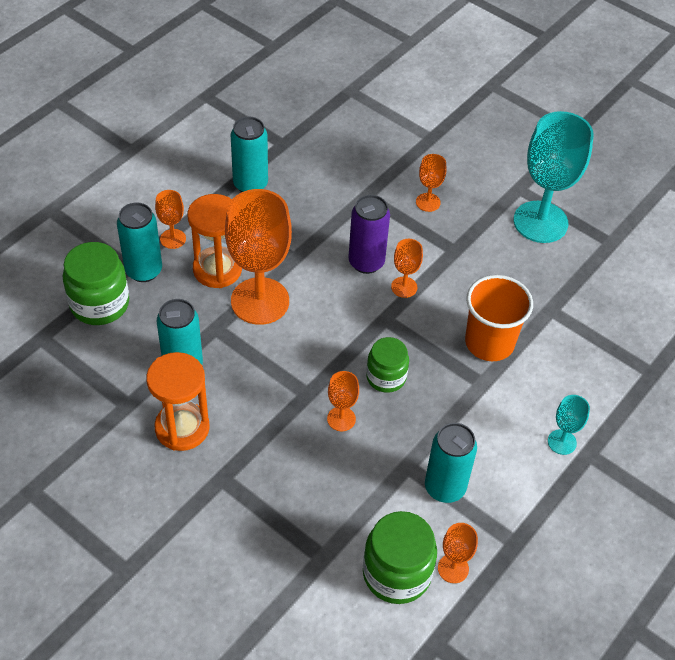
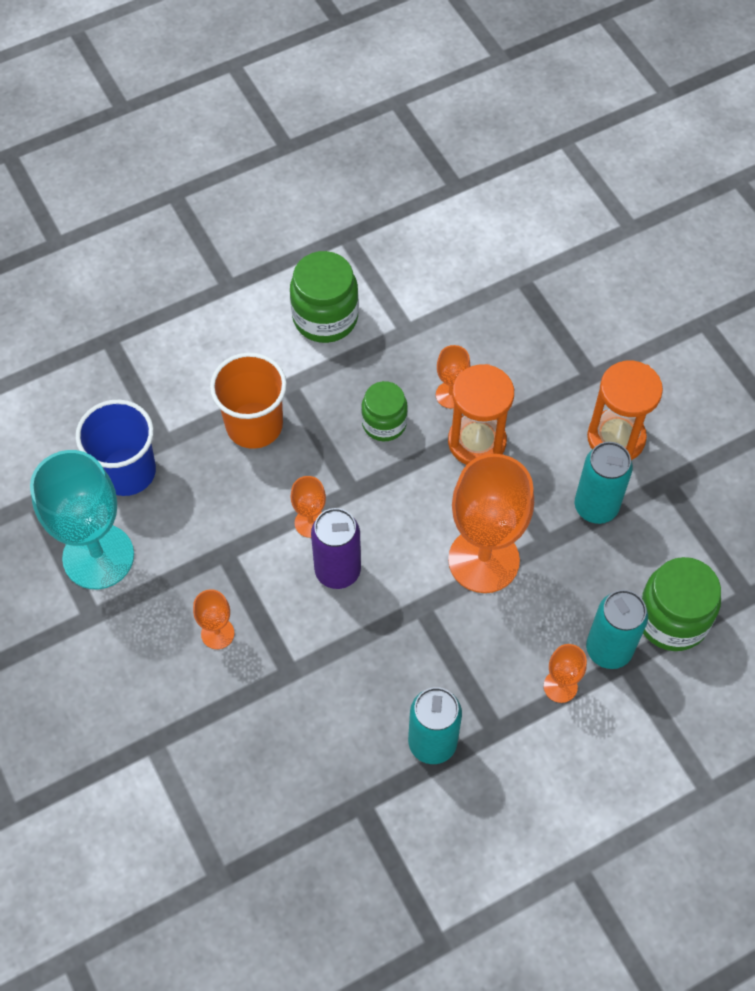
camera: 155 degrees left, 10 degrees up
orange hourglass [188,194,242,288] -> orange hourglass moved to [448,364,514,465]
green jar [363,511,437,604] -> green jar moved to [290,251,359,343]
turquoise can [425,423,477,503] -> none
orange goblet [438,523,478,583] -> none
turquoise goblet [548,395,590,455] -> none
none -> blue cup [76,400,156,496]

